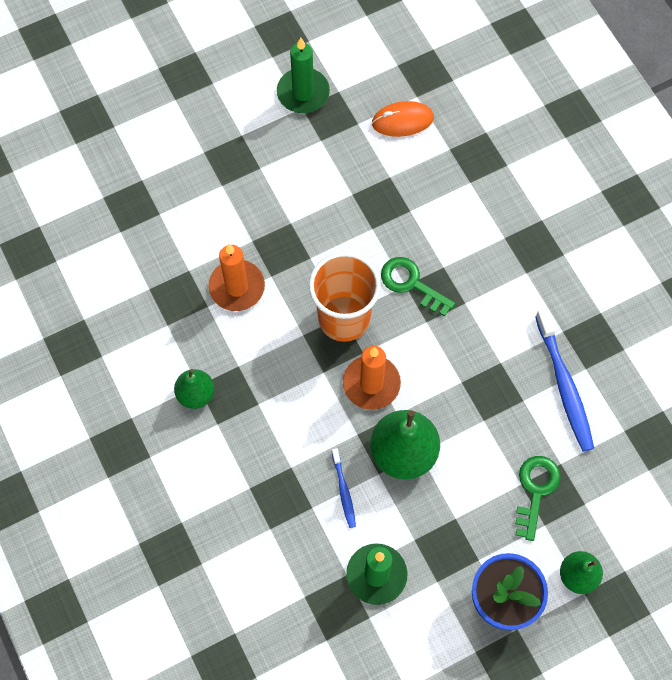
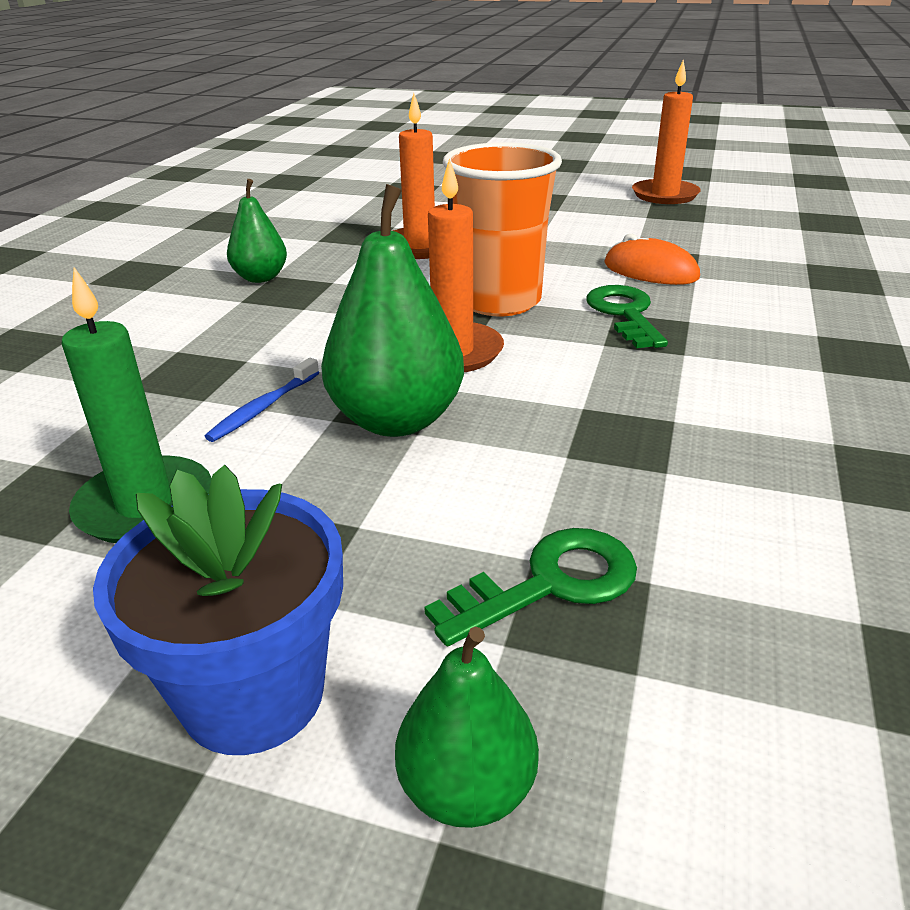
camera: 45 degrees right, 35 degrees down
green candle [277,37,330,113] -> orange candle [632,60,701,204]
orange mouse [372,101,434,137] -> orange mouse moved to [604,234,700,285]
blue toothbrush [535,308,594,452] -> none

